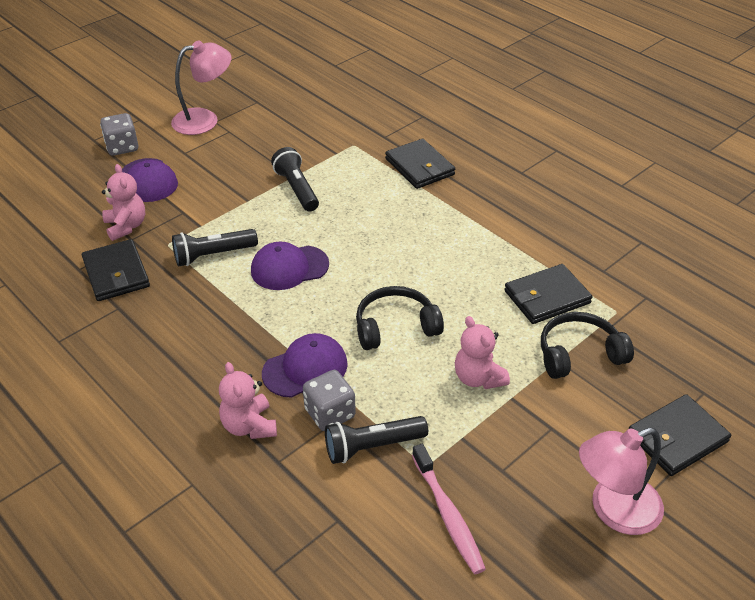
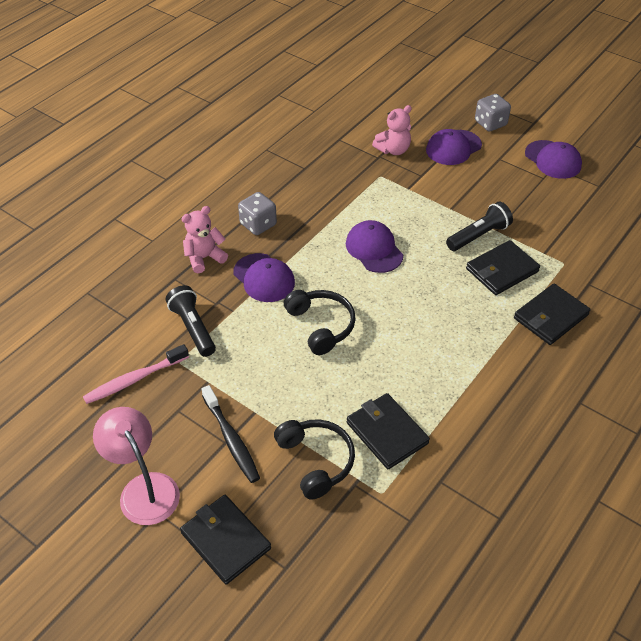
camera: 80 degrees right, 5 degrees up
black wallet [82,239,150,301] -> black wallet moved to [466,240,540,295]
pink lamp [171,40,231,135] -> purple cap [525,140,582,179]
black flashlight [172,229,258,266] -> none
grey dice [303,370,356,431] -> grey dice moved to [238,192,277,235]
pink teddy bear [455,316,510,389] -> none
none -> black toothbrush [202,385,260,483]

